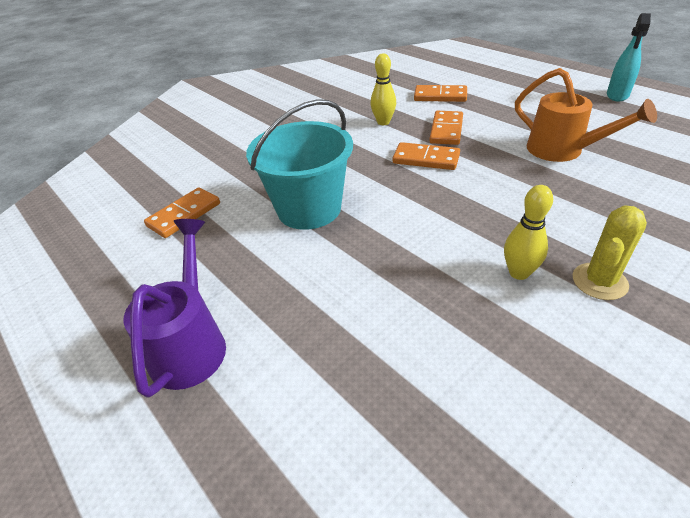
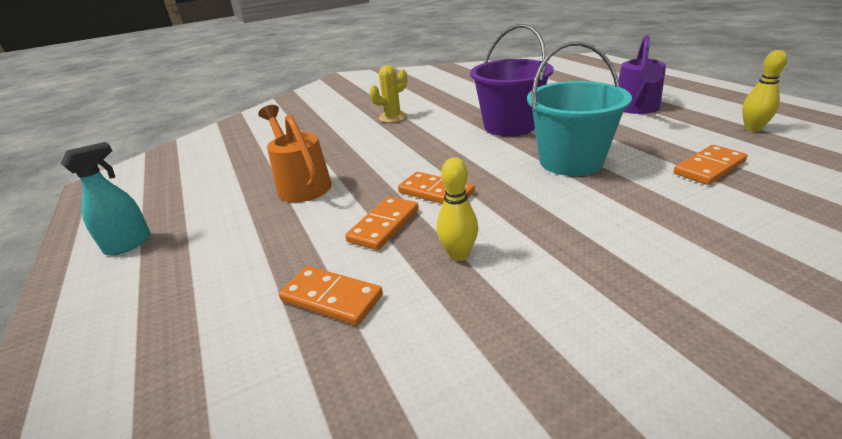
camera: 165 degrees left, 10 degrees down
yellow bowling pin [504,185,553,280] -> yellow bowling pin moved to [742,50,787,132]
none -> purple bucket [470,24,553,136]

